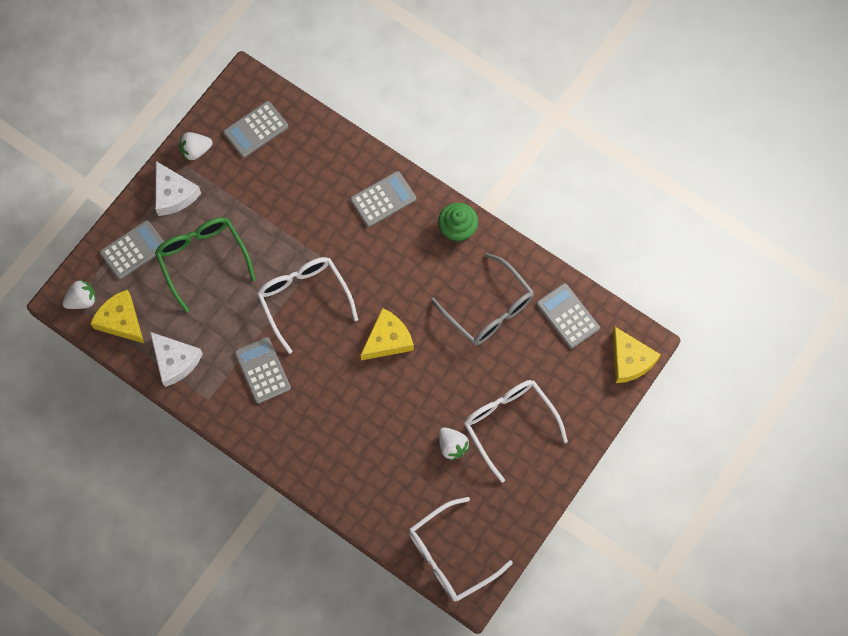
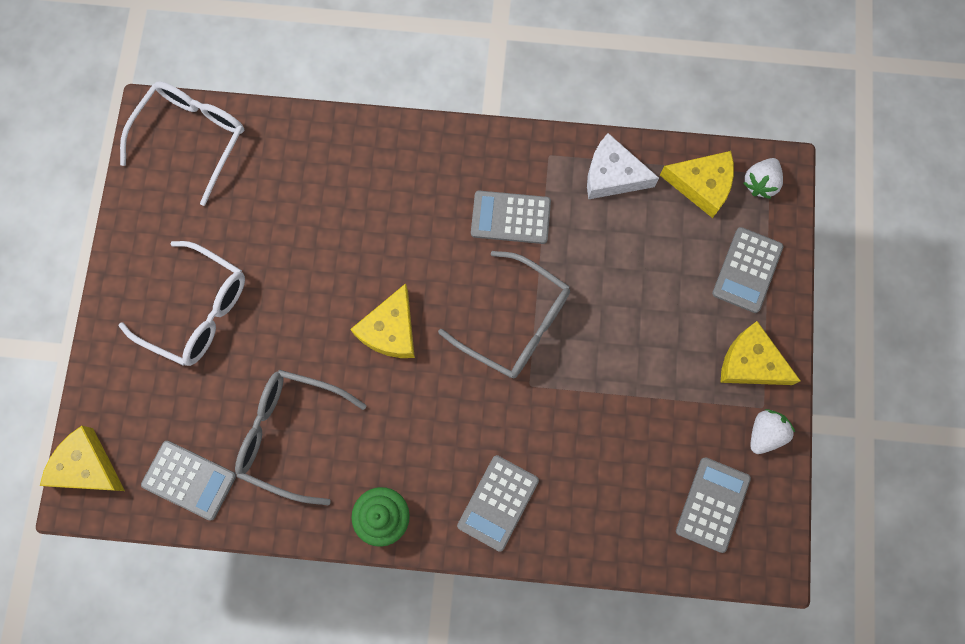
camera: 150 degrees right, 5 degrees up
white cheese [155,161,201,216] -> yellow cheese [720,321,800,385]
green glasses [155,217,256,313] -> none
grey calculator [235,337,291,404] -> grey calculator turned 150 degrees clockwise [471,191,551,244]
white glasses [257,257,358,354] -> grey glasses [438,251,570,378]
white strawberry [439,427,469,461] -> none

